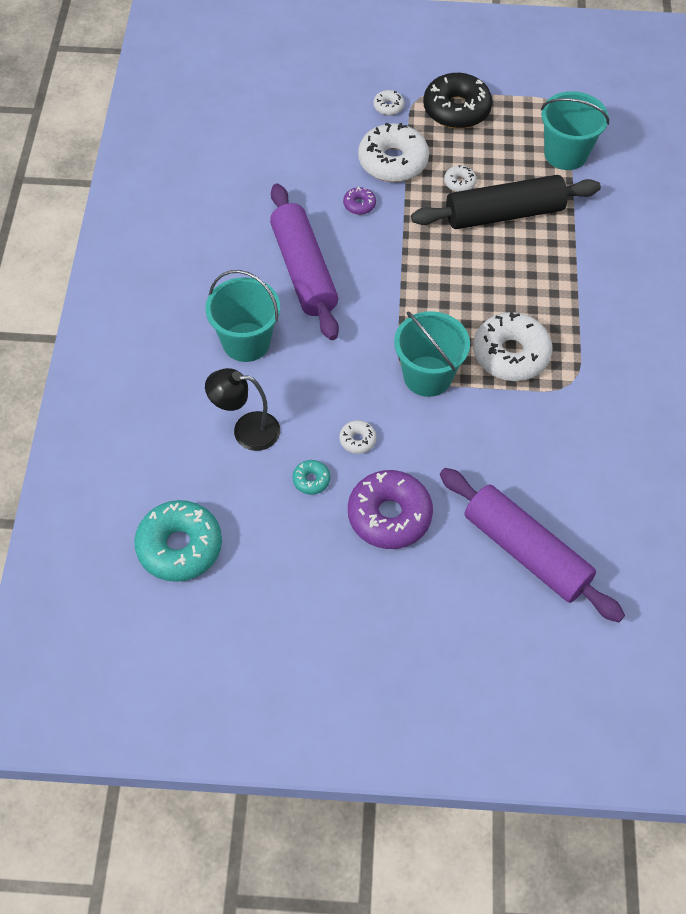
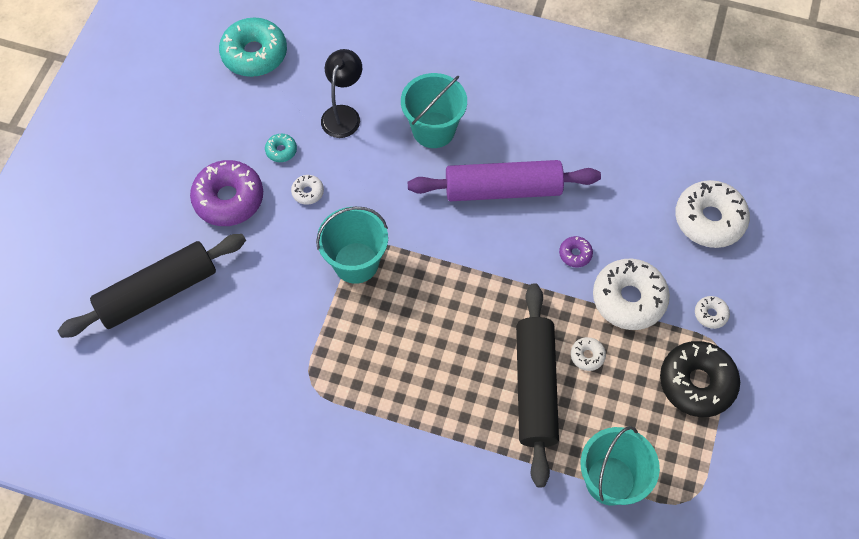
camera: 105 degrees right, 5 degrees up
purple rolling pin [440,468,625,622] -> black rolling pin [58,234,246,338]
white donut [473,312,552,381] -> white donut moved to [675,180,750,248]

